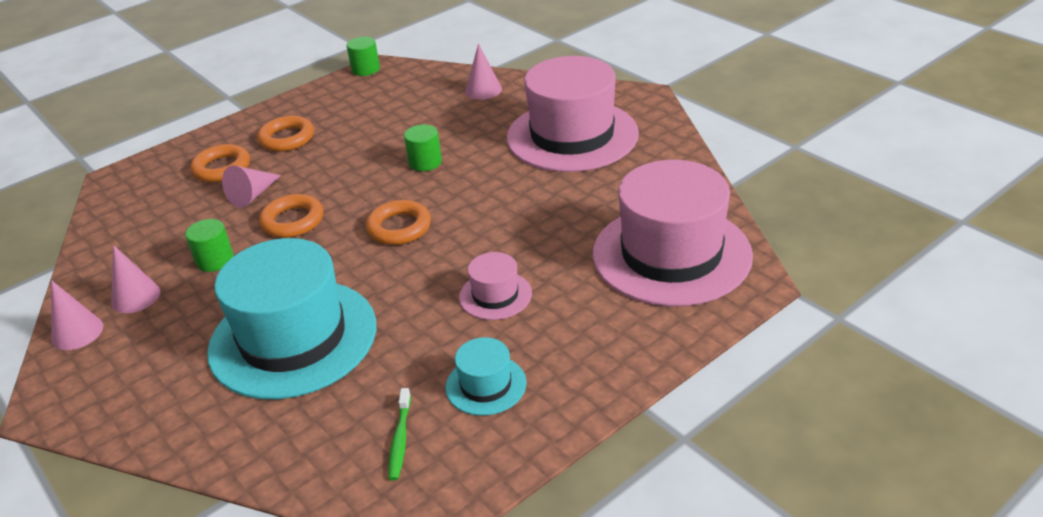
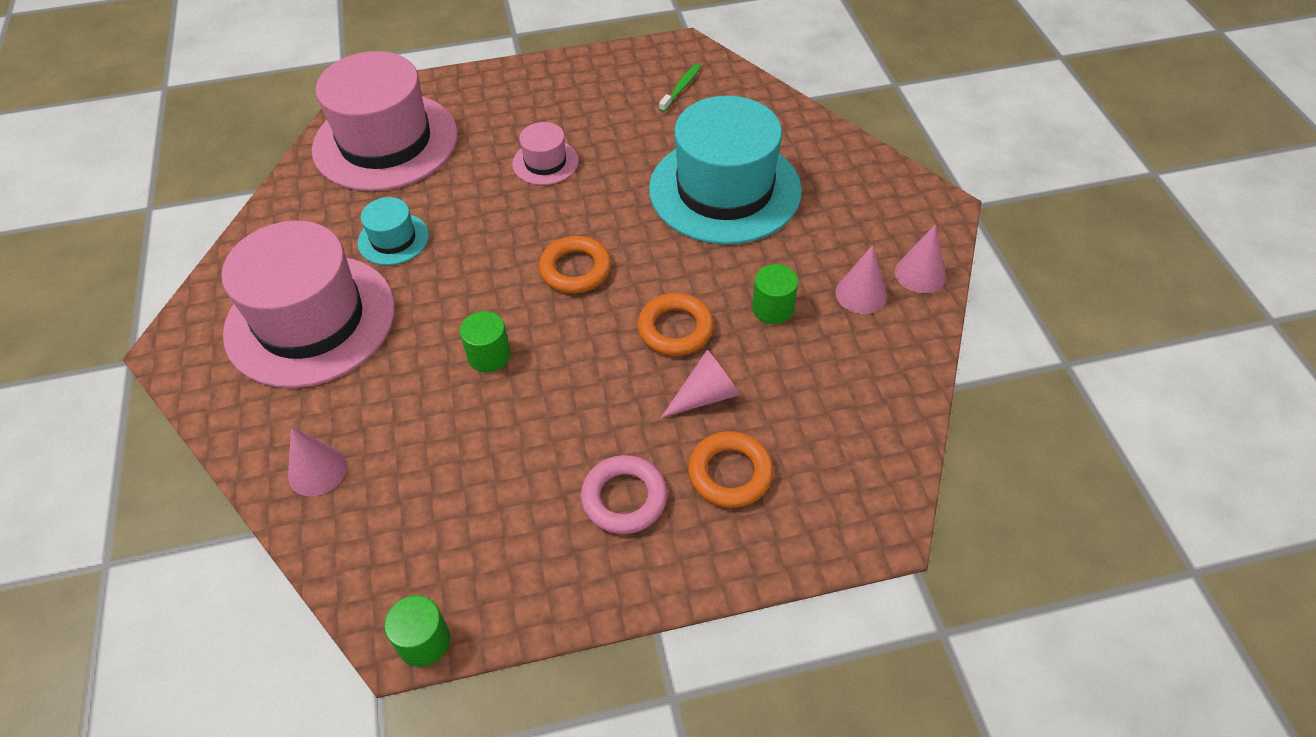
camera: 155 degrees left, 15 degrees up
orange ring [257,116,314,152] -> pink ring [581,455,667,534]
turquoise hat [445,337,527,416] -> turquoise hat moved to [357,197,429,265]

